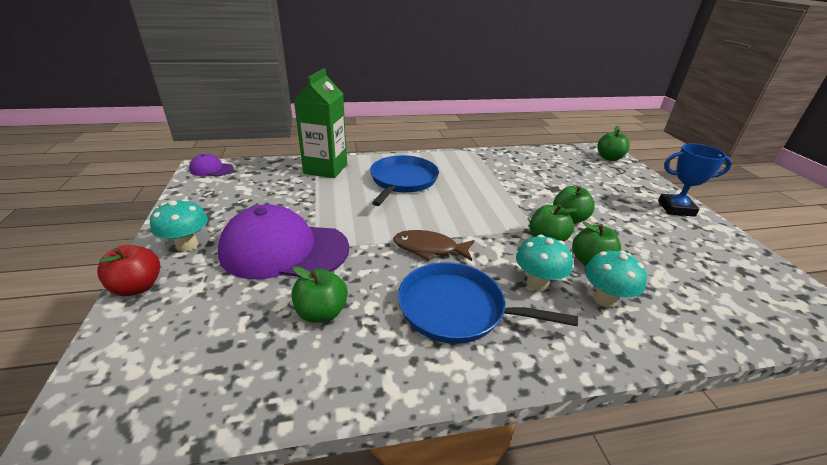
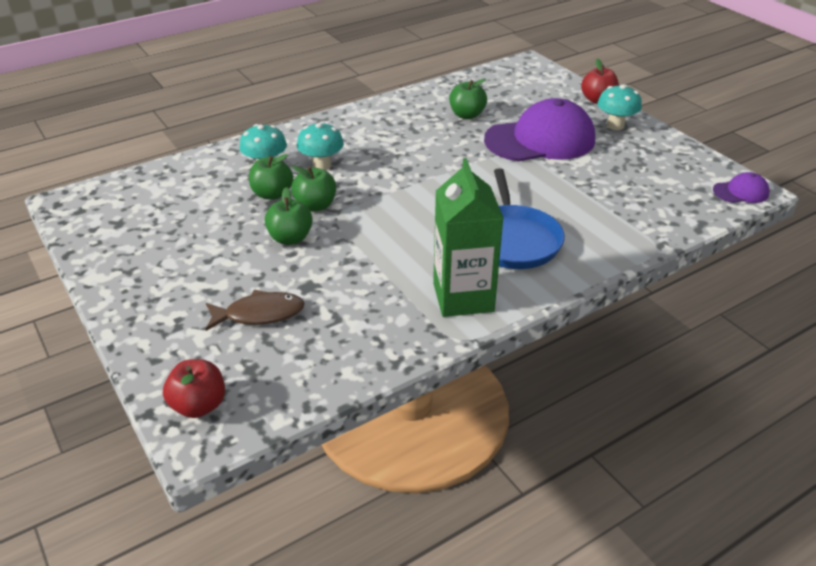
camera: 160 degrees right, 5 degrees up
green carton [294,68,347,178] -> green carton moved to [433,158,504,317]
brown fish [393,230,475,261] -> brown fish moved to [206,290,305,331]
blue pan [398,262,578,344] -> none
green apple [597,126,630,161] -> red apple [163,359,225,418]
blue trophy [658,143,732,217] -> none

